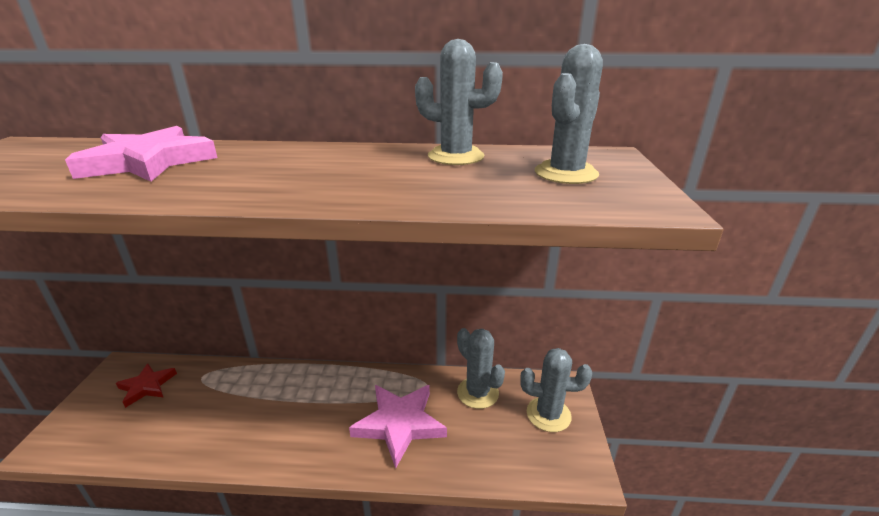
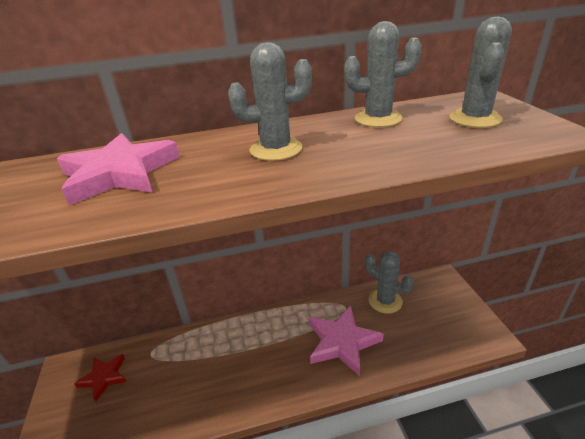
camera: 15 degrees left, 5 degrees up
grey cactus [520,348,592,432] -> grey cactus moved to [228,42,312,161]

